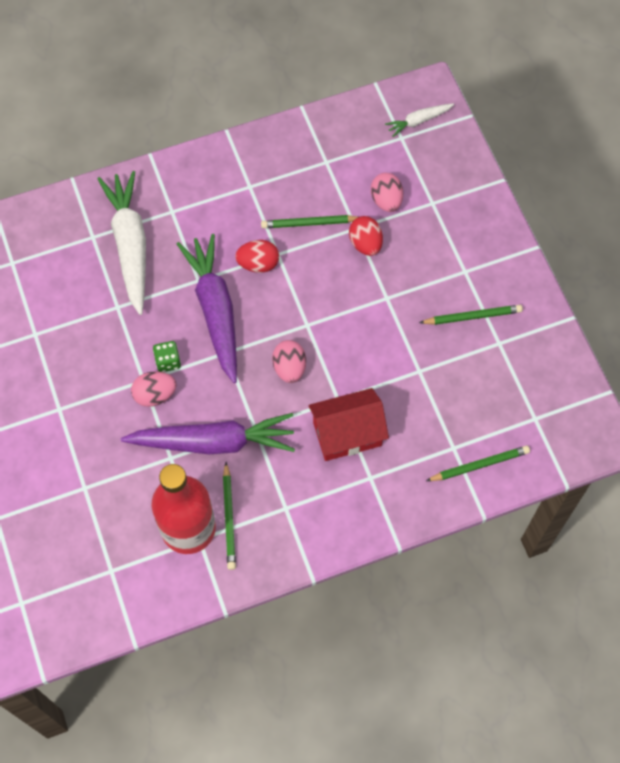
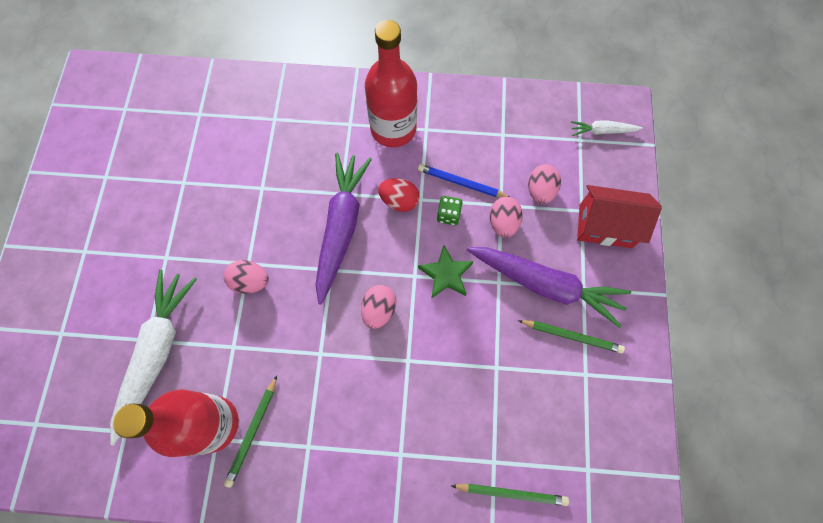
camera: 25 degrees right, 5 degrees up
white carrot [97,171,146,315] -> white carrot moved to [110,270,197,445]
purple carrot [121,413,295,454] -> purple carrot moved to [467,247,631,328]
green dice [153,341,181,372] -> green dice moved to [437,196,463,225]
green pencil [261,215,358,228] -> blue pencil [418,164,509,198]
red house [308,388,389,461] -> red house moved to [577,185,662,248]
red egg [349,216,383,256] -> pink egg [490,197,522,238]
none -> red bottle [365,20,417,147]
none -> green star [418,245,473,299]

